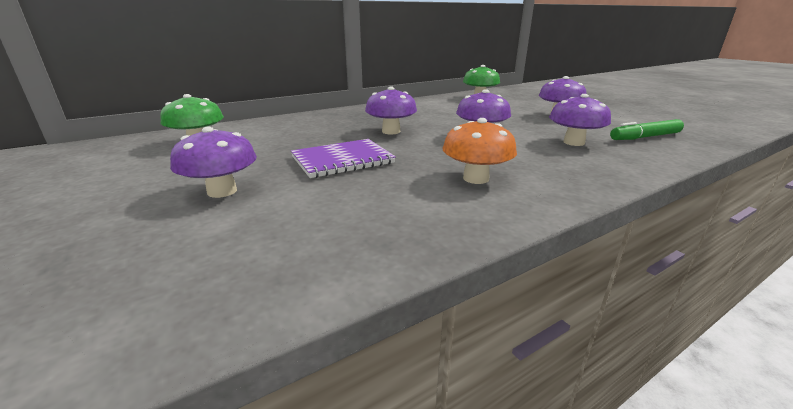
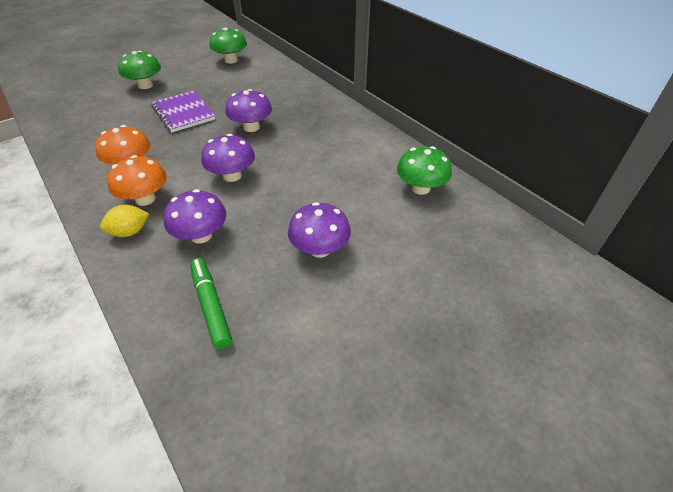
camera: 85 degrees right, 20 degrees up
purple mushroom [170,126,257,198] -> green mushroom [118,51,161,89]
none -> yellow lemon [100,205,149,237]
none -> orange mushroom [107,155,167,206]

